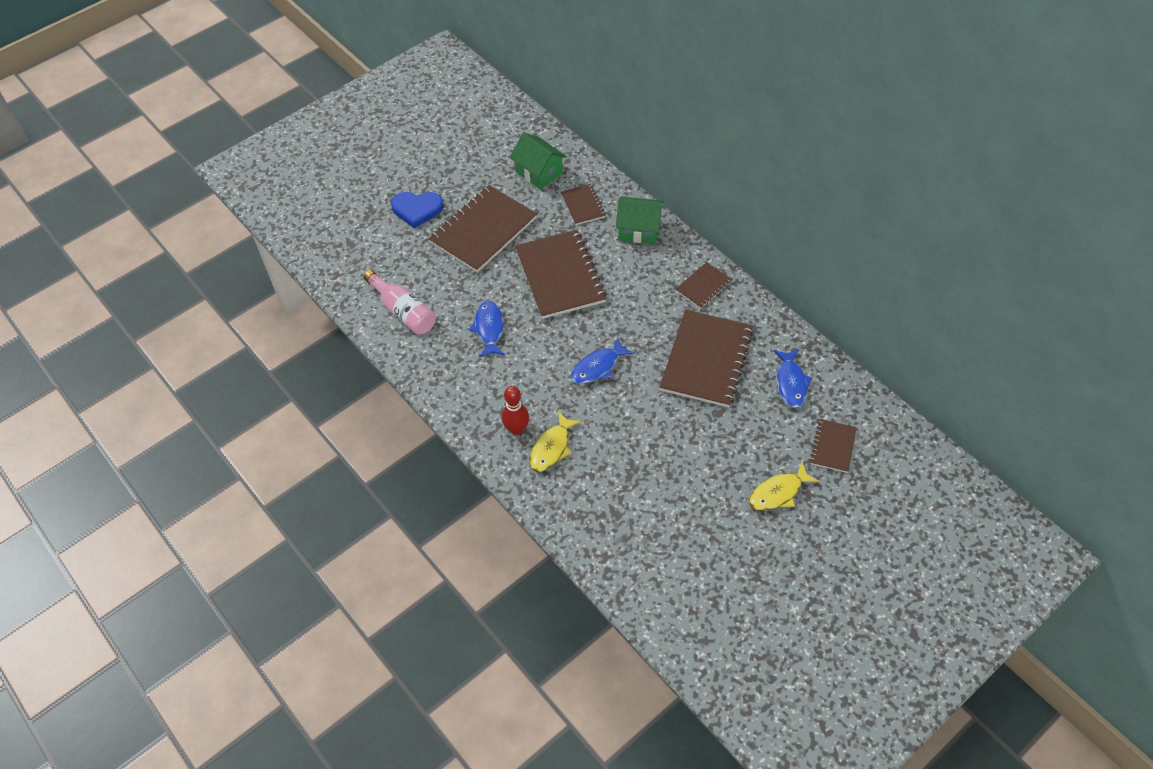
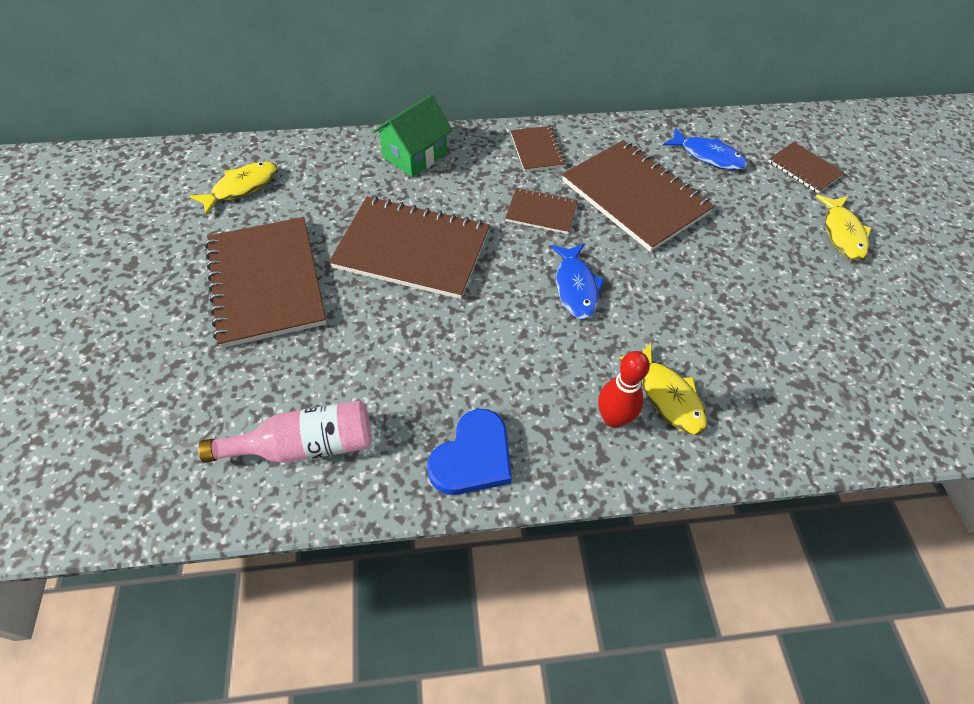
camera: 60 degrees left, 0 degrees up
blue heart [391,192,444,229] -> blue heart moved to [427,409,512,495]
blue fish [469,301,505,358] -> none
green house [510,133,567,190] -> yellow fish [189,162,278,216]
brown notebook [561,184,606,225] -> brown notebook moved to [505,188,578,234]

